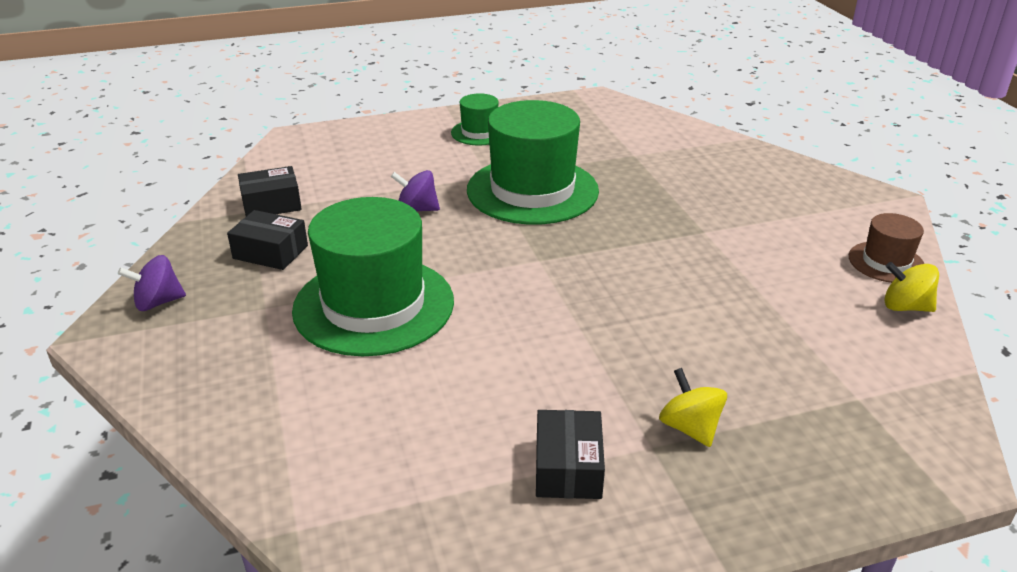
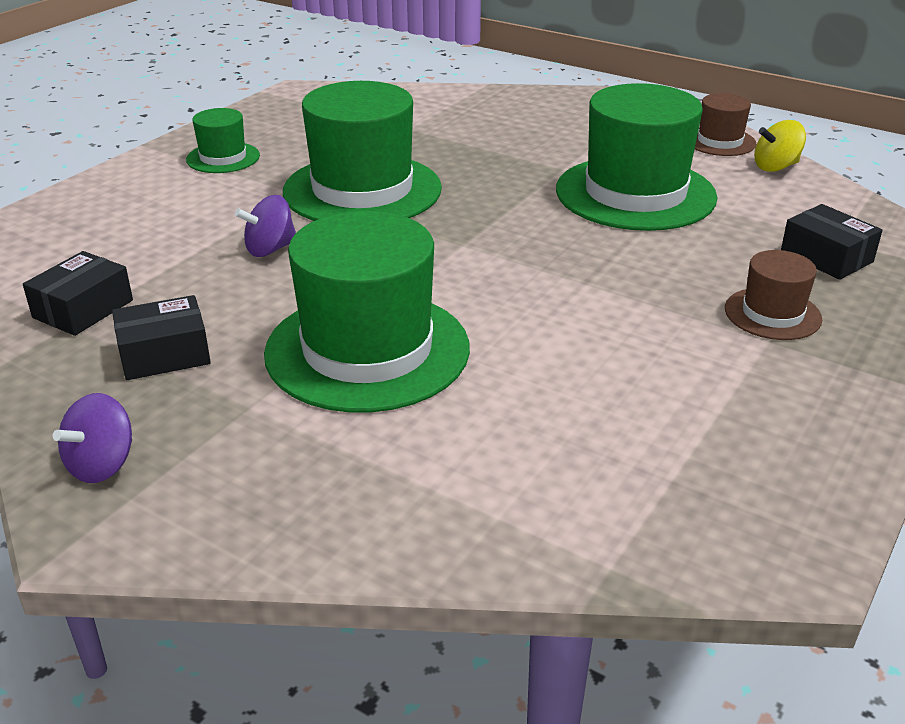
camera: 40 degrees left, 0 degrees up
black box [536,410,605,499] -> black box moved to [781,204,883,280]
yellow spinning top [659,368,727,447] -> brown hat [725,250,822,340]
none -> green hat [556,83,717,231]

